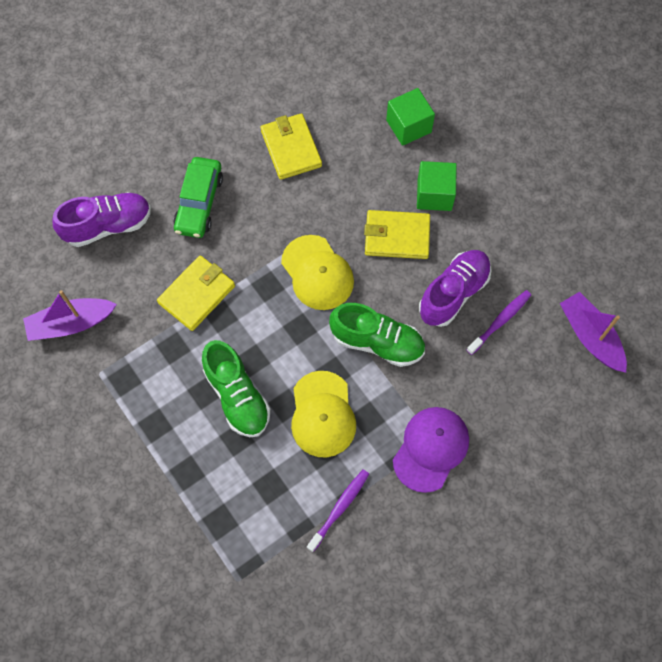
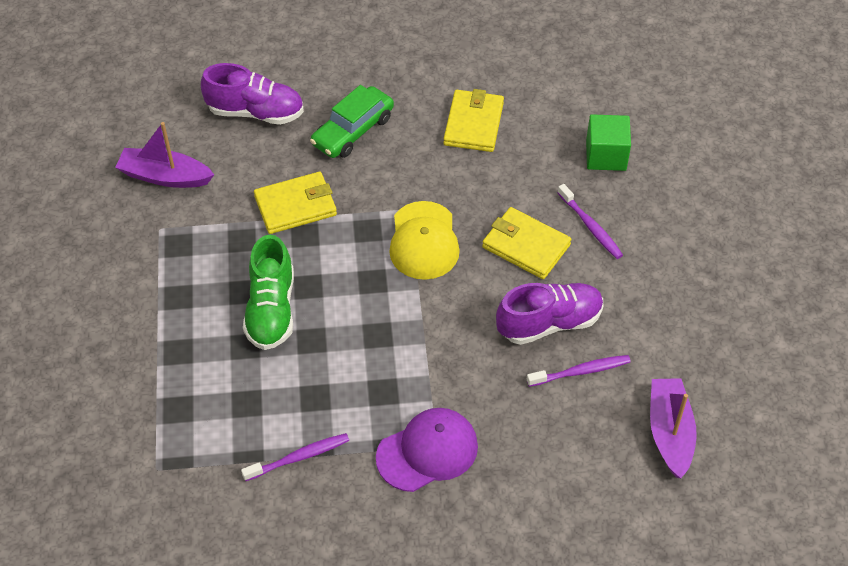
camera: 30 degrees right, 15 degrees down
yellow cap [291,371,356,458] -> none
green shoe [329,303,425,367] -> none
green cube [417,161,457,211] -> purple toothbrush [558,184,623,259]

